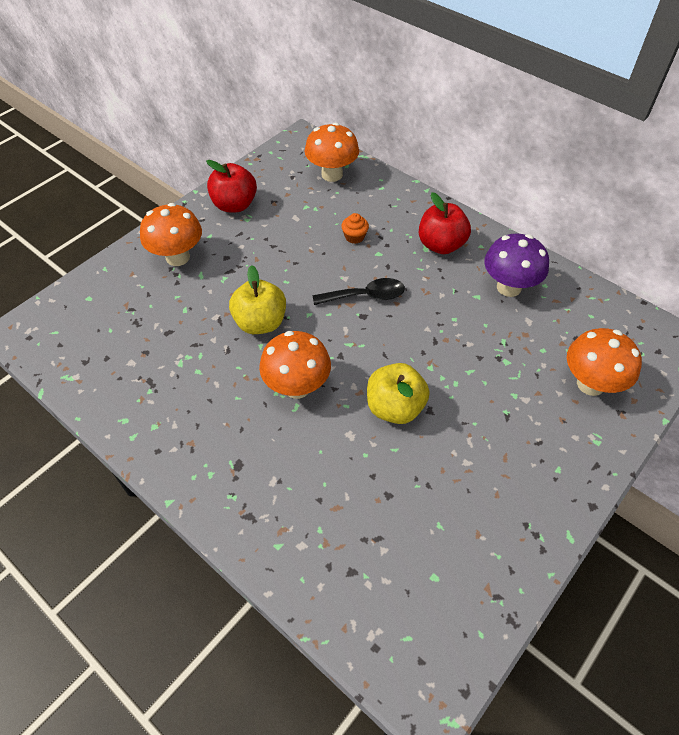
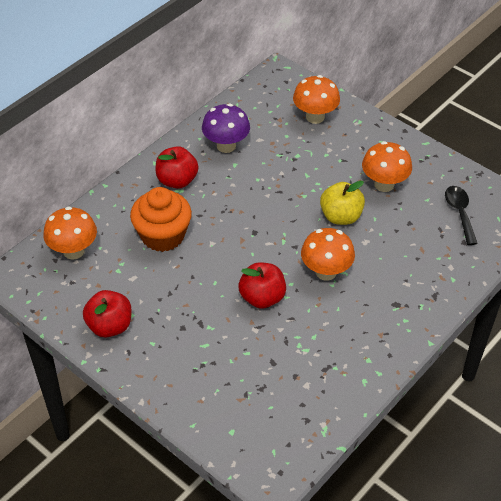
camera: 90 degrees left, 5 degrees down
orange mushroom [140,203,202,266] -> orange mushroom moved to [362,141,412,192]
yellow apple [229,265,286,334] -> red apple [239,262,286,309]
black spoon [313,278,405,305] -> black spoon moved to [445,186,478,245]
orange cupcake [341,213,369,244] -> orange cupcake [130,187,192,252], size x2.48

